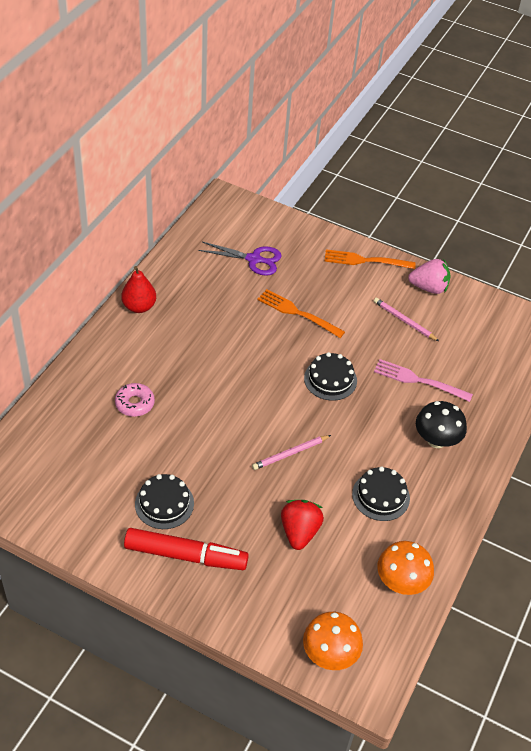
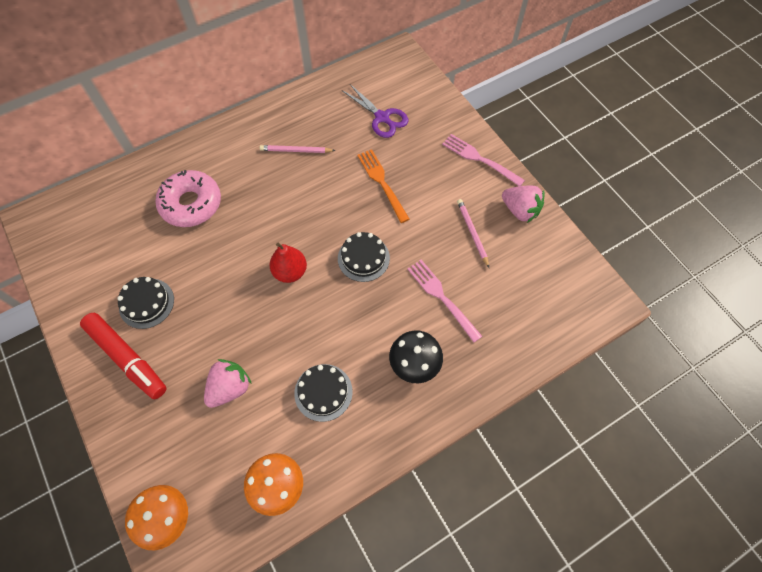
camera: 35 degrees right, 15 degrees up
pink donut [115,383,155,417] -> pink donut [155,170,221,227], size x1.75
red pear [121,266,156,313] -> red pear moved to [270,243,307,283]
pink pencil [252,435,331,470] -> pink pencil moved to [260,145,336,153]
red strawberry [281,500,324,550] -> pink strawberry [204,359,252,408]
orange fork [324,249,416,269] -> pink fork [442,134,525,186]

